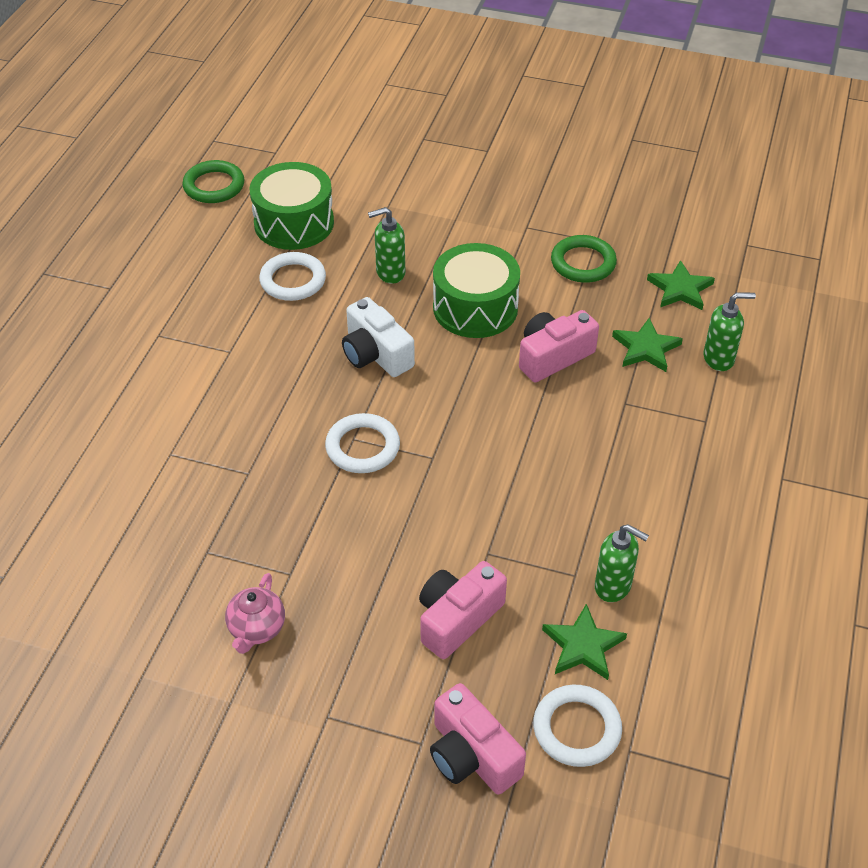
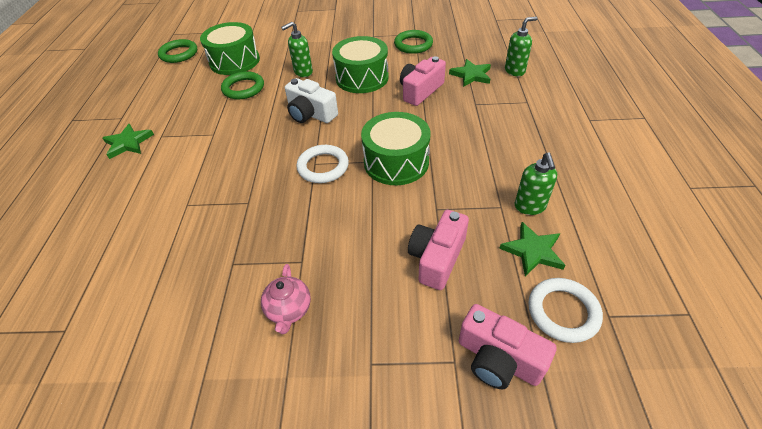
camera: 15 degrees left, 0 degrees up
white ring [259,252,326,301] -> green ring [221,71,264,99]
green soap dispenser [595,524,649,602] -> green soap dispenser turned 75 degrees clockwise [514,152,557,215]
green star [647,260,715,310] -> green star moved to [102,124,154,159]
none -> green drum [361,112,431,185]

